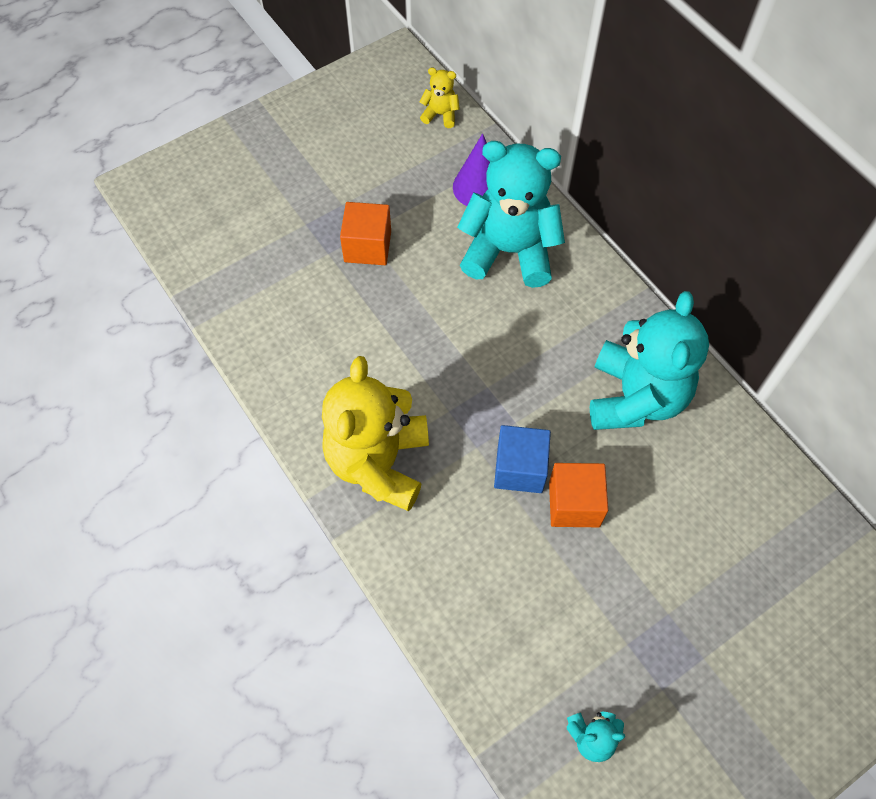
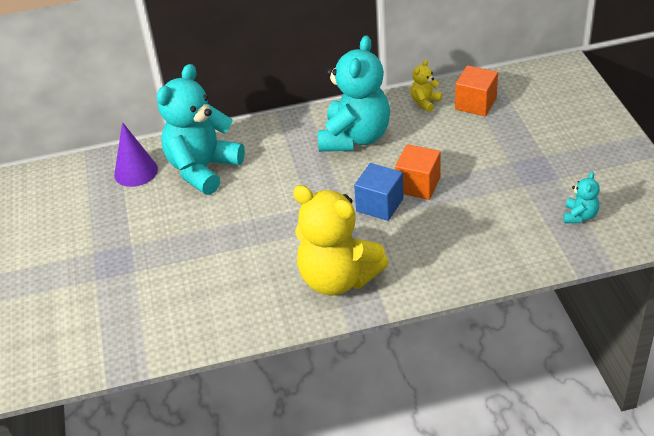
camera: 65 degrees left, 20 degrees down
orange cube [340,202,391,265] -> orange cube moved to [455,65,498,116]
yellow teddy bear [419,68,460,128] -> yellow teddy bear moved to [411,60,442,112]
turquoise teddy bear [590,291,709,430] -> turquoise teddy bear turned 75 degrees clockwise [318,35,390,152]

